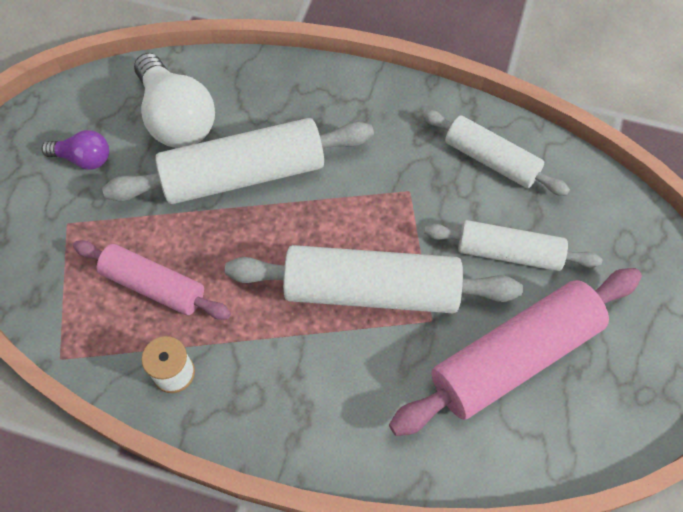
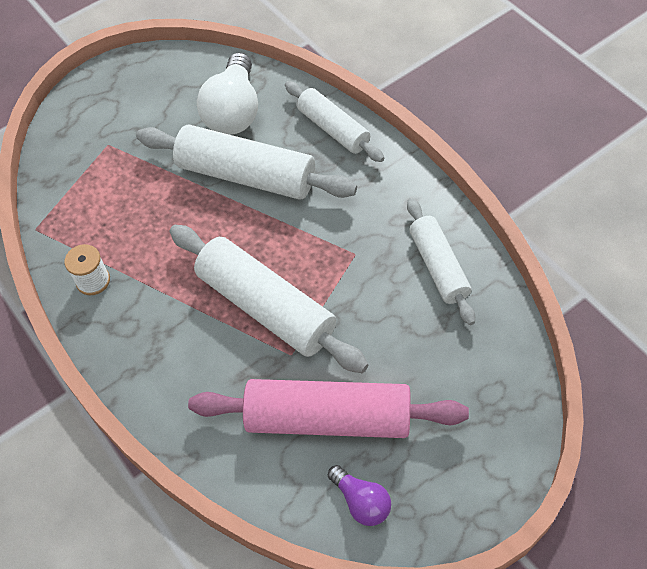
camera: 40 degrees right, 5 degrees down
purple light bulb [41,130,109,170] -> purple light bulb moved to [328,465,391,526]
pink rolling pin [73,240,231,320] -> none
white rolling pin [424,220,602,271] -> white rolling pin moved to [285,81,384,162]

